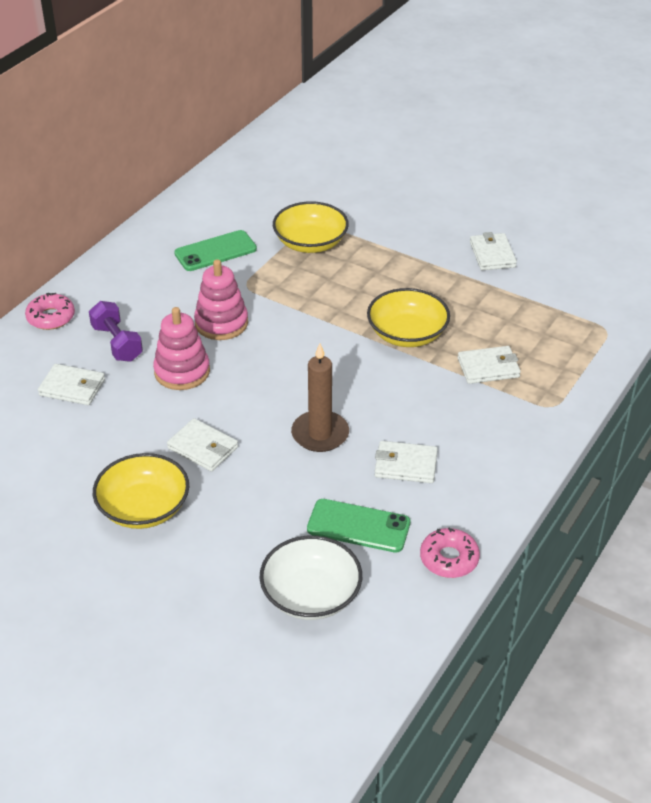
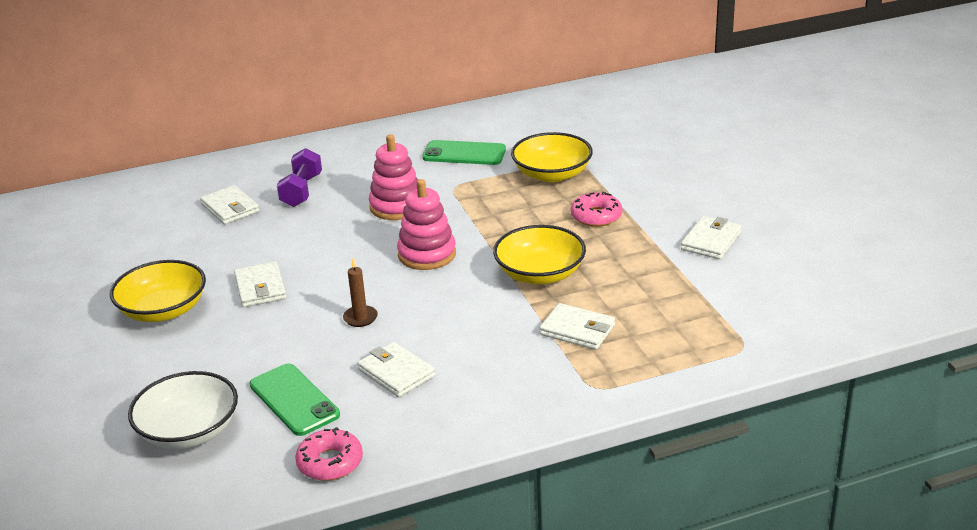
camera: 40 degrees right, 10 degrees down
pink donut [25,293,75,330] -> pink donut moved to [571,192,622,227]
pink stacking toy [153,307,210,390] -> pink stacking toy moved to [397,179,456,270]
brown candle [291,343,349,452] -> brown candle [343,258,378,327], size x0.56

